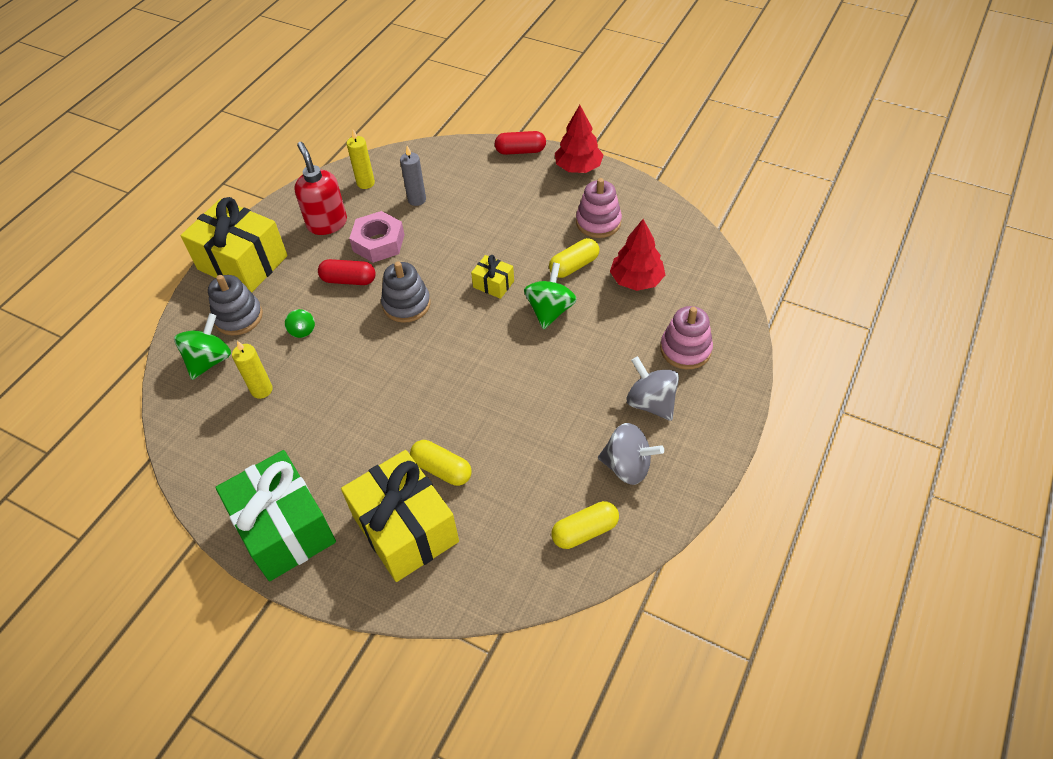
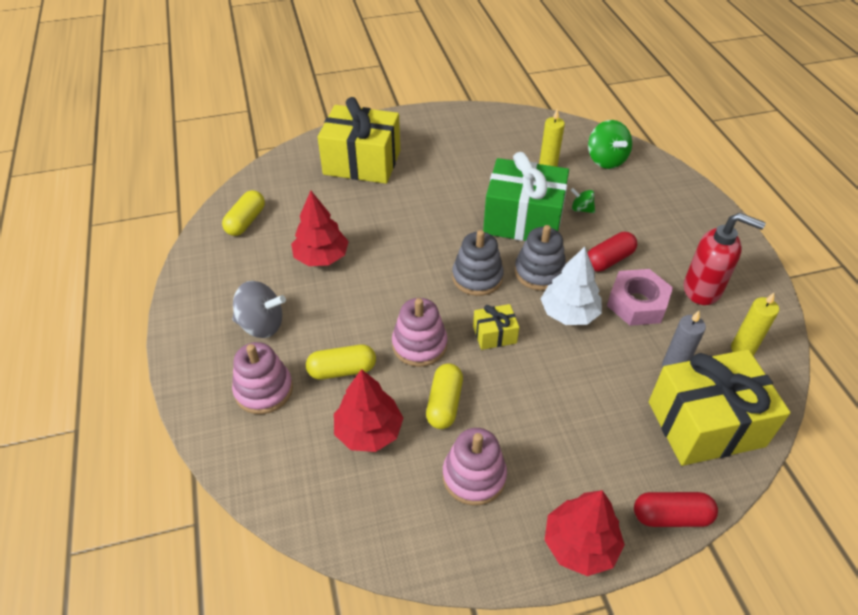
camera: 135 degrees right, 5 degrees down
yellow gift [180,197,288,292] -> yellow gift moved to [649,349,791,466]
grey stacking toy [208,275,263,335] -> grey stacking toy moved to [452,230,504,296]
green gift [215,450,336,581] -> green gift moved to [483,152,569,241]
yellow capsule [410,440,472,486] -> yellow capsule moved to [306,345,376,379]
red capsule [495,131,546,155] -> red capsule turned 45 degrees clockwise [634,492,718,527]
green spinning top [524,263,577,330] -> pink stacking toy [392,298,447,367]
grey spinning top [598,423,664,485] -> none
none -> red tree [291,191,349,266]
none -> white tree [541,247,602,325]

